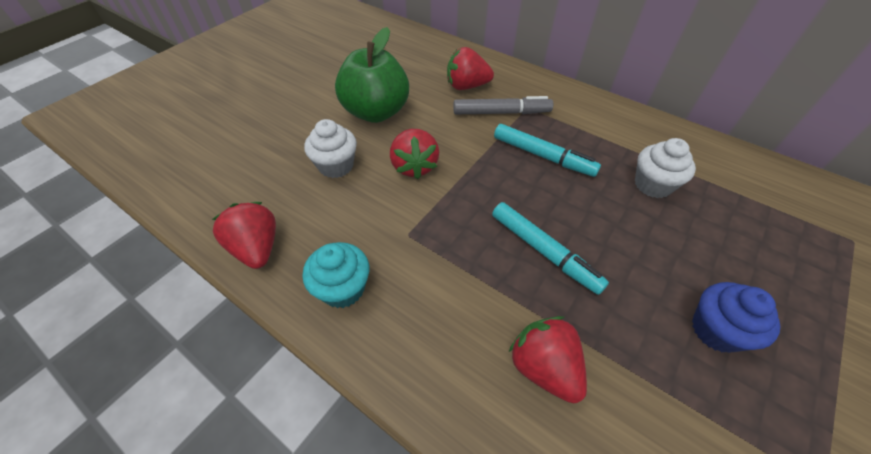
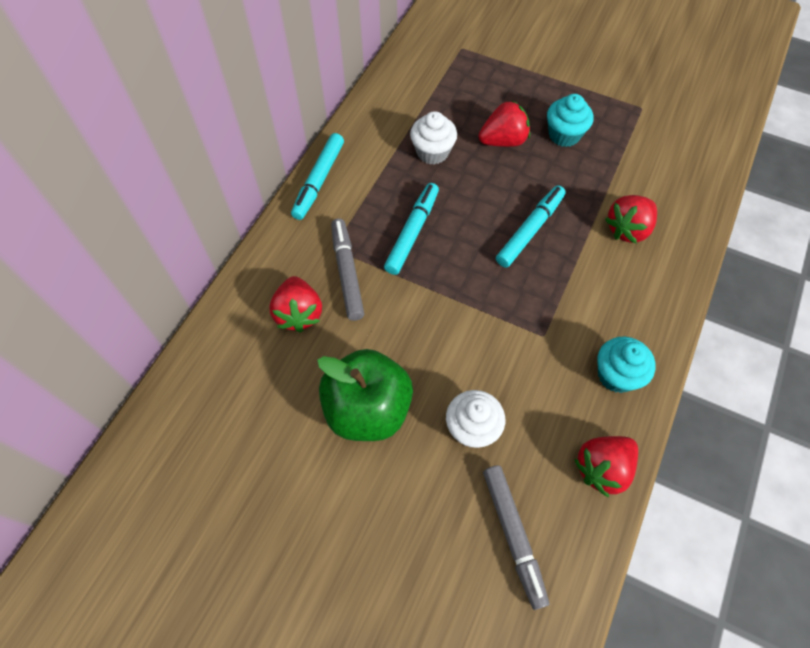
camera: 100 degrees left, 10 degrees up
red strawberry [390,129,439,179] -> red strawberry moved to [478,100,530,147]
blue cupcake [692,282,781,353] -> turquoise cupcake [547,94,593,147]
none -> turquoise marker [291,133,344,220]
none -> grey marker [483,465,549,610]

